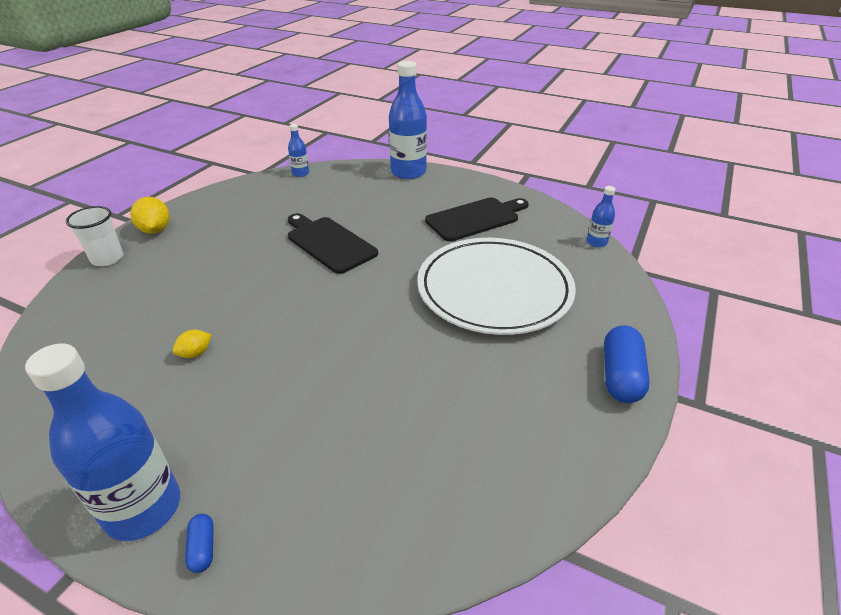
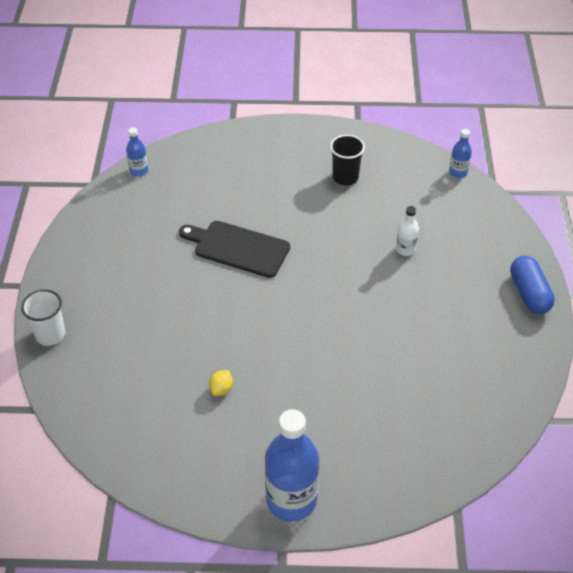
camera: 25 degrees left, 10 degrees up
yellow lemon [130,197,170,234] -> none
blue capsule [185,514,214,573] -> none
blue bottle [389,61,427,179] -> none
white plate [418,238,576,335] -> white bottle [396,206,419,256]
black cutting board [425,197,529,242] -> black cup [330,135,365,185]

